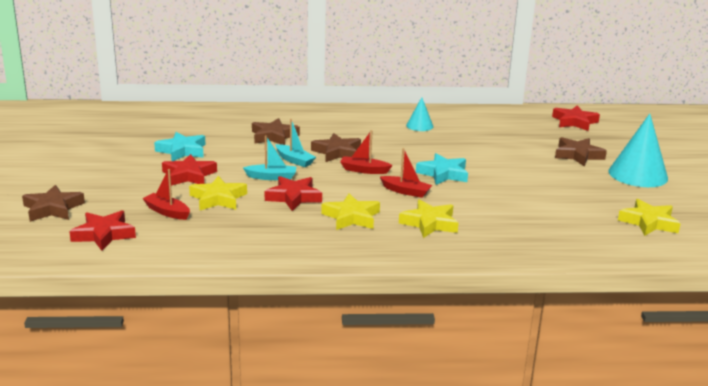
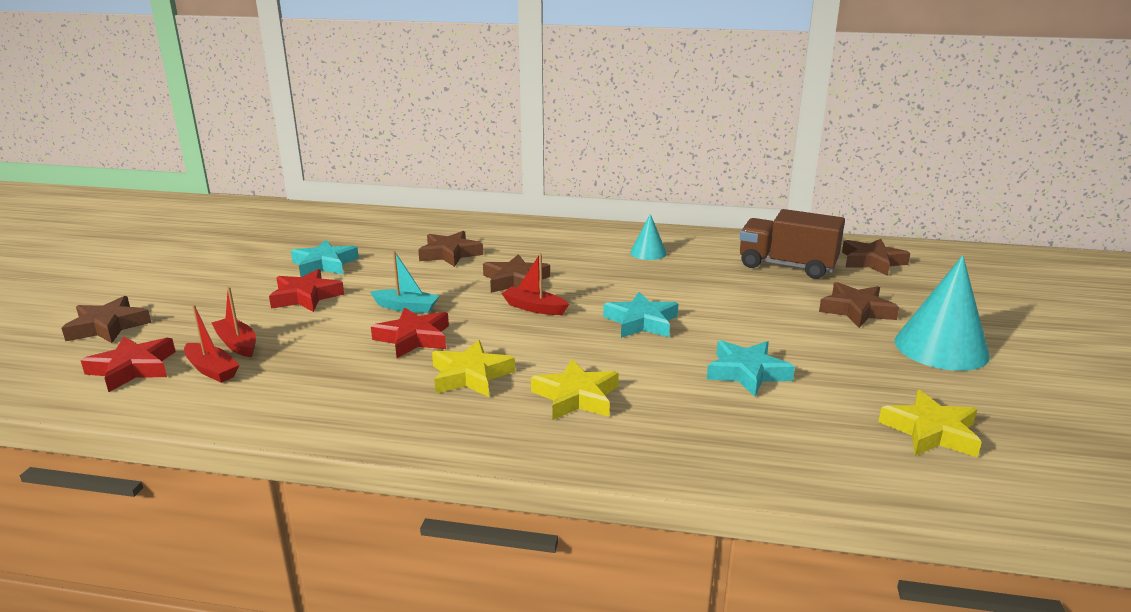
camera: 15 degrees right, 0 degrees up
yellow star [189,176,247,210] -> none
turquoise boat [276,119,316,167] -> none
red boat [379,148,432,198] -> red boat moved to [184,305,239,383]
red star [552,105,600,131] -> brown star [842,239,910,276]
none -> turquoise star [707,340,795,397]
none -> brown truck [740,209,845,279]

